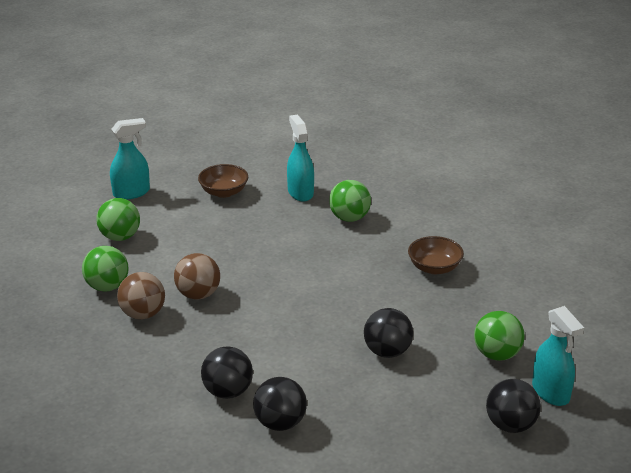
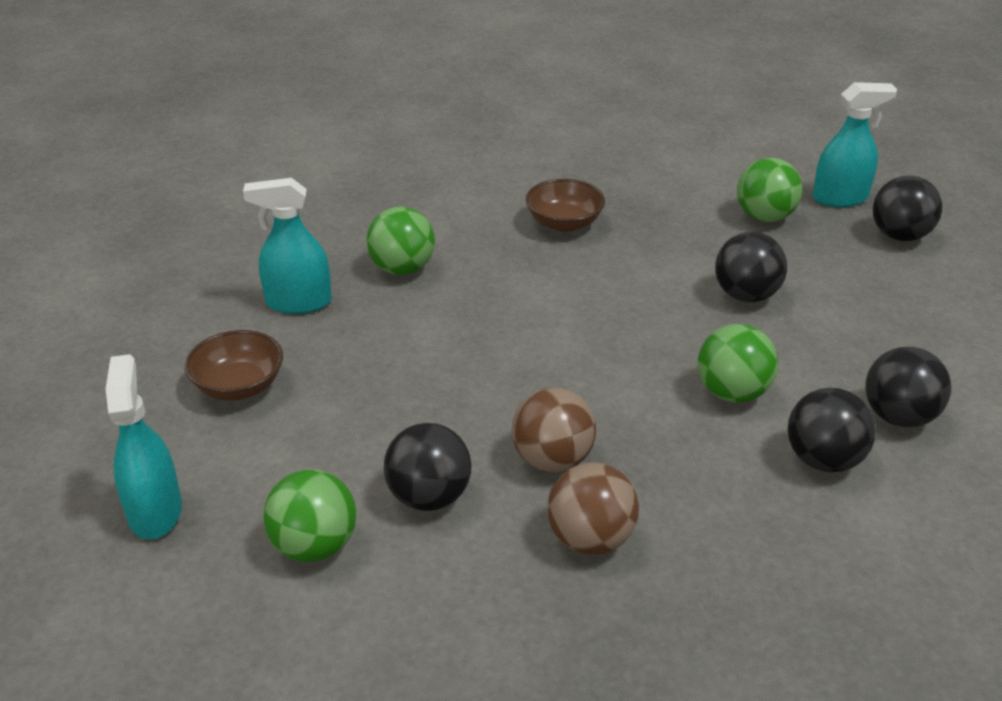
camera: 75 degrees left, 5 degrees up
green ball [82,246,129,292] -> green ball moved to [698,324,778,403]
none -> black ball [384,423,471,511]

